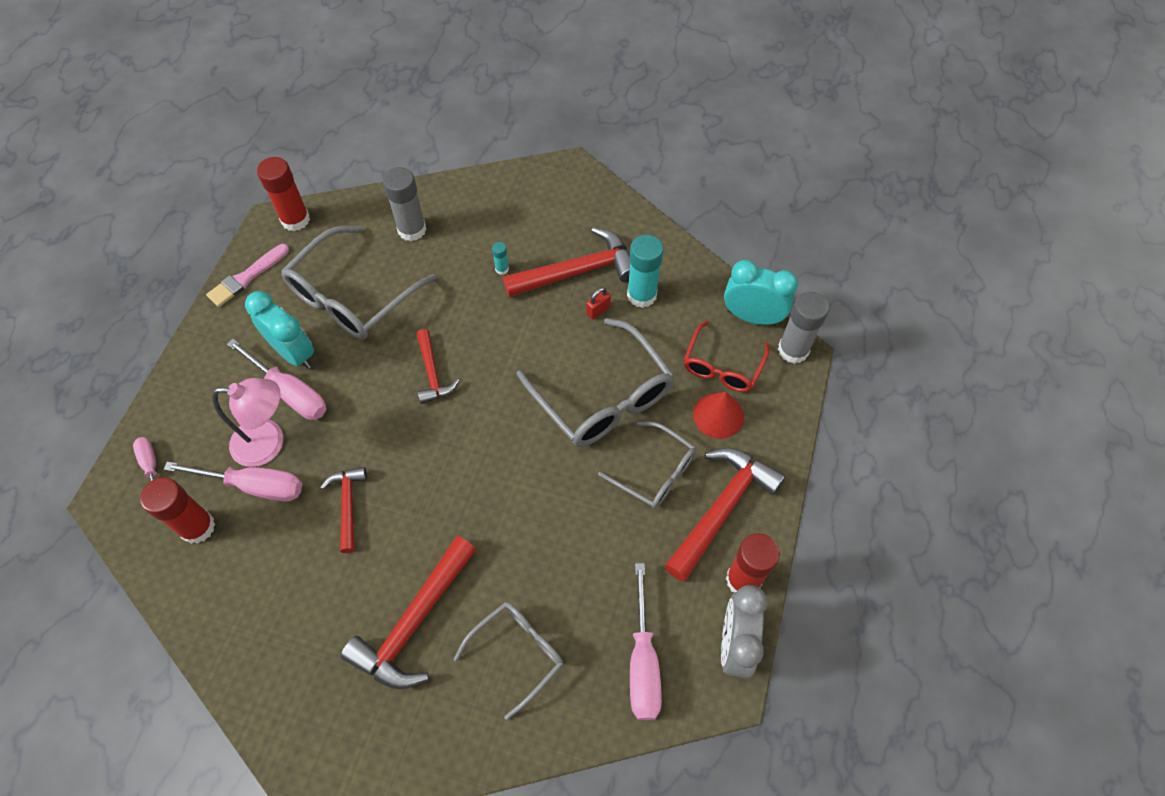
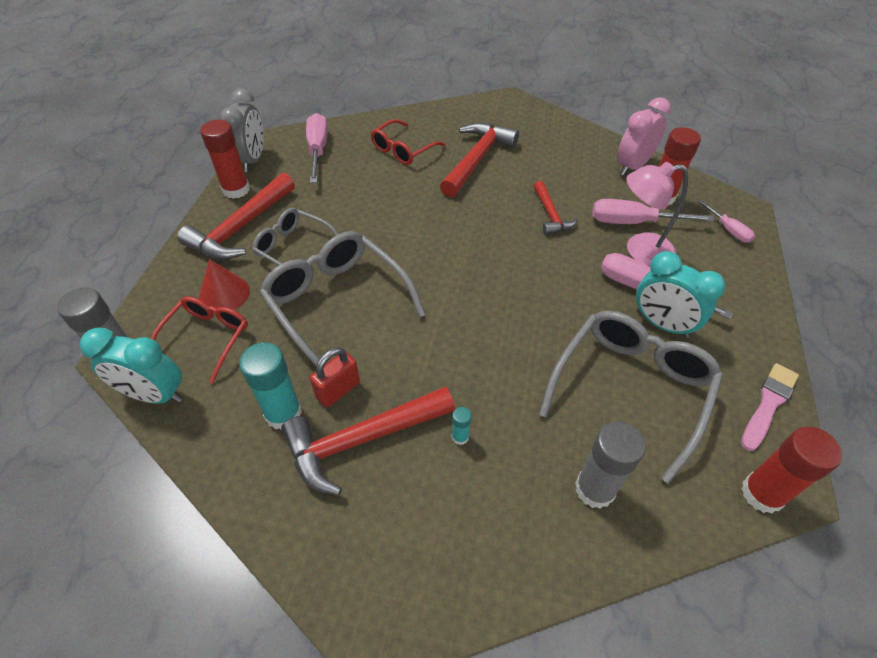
camera: 175 degrees right, 10 degrees down
red hammer [417,329,460,404] -> none
grey glasses [454,602,563,720] -> red glasses [371,119,446,165]
red padlock [586,287,611,320] -> red padlock [310,347,360,407], size x1.53
none -> pink clock [617,97,671,176]

